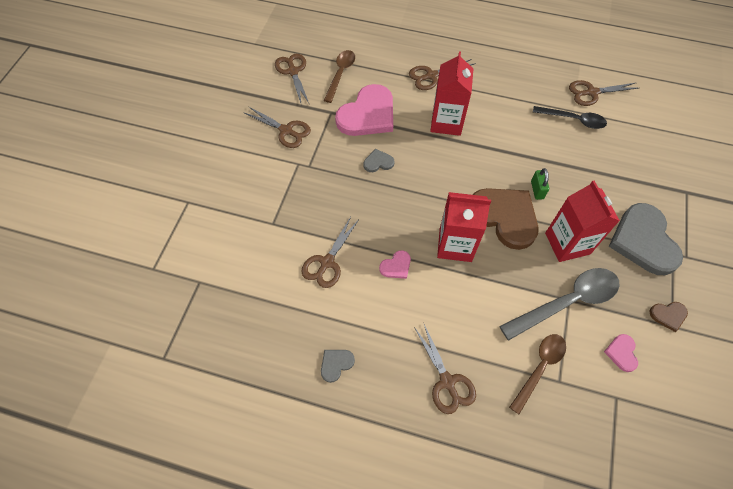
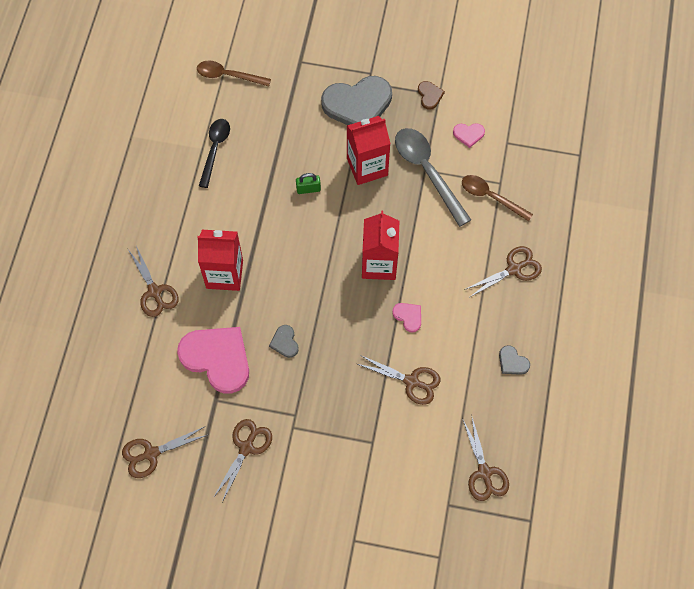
camera: 95 degrees left, 5 degrees up
brown spoon [324,50,355,103] -> brown spoon moved to [197,60,271,87]
brown heart [473,188,539,250] -> none
brown scissors [569,80,639,106] -> brown scissors moved to [462,418,509,501]

